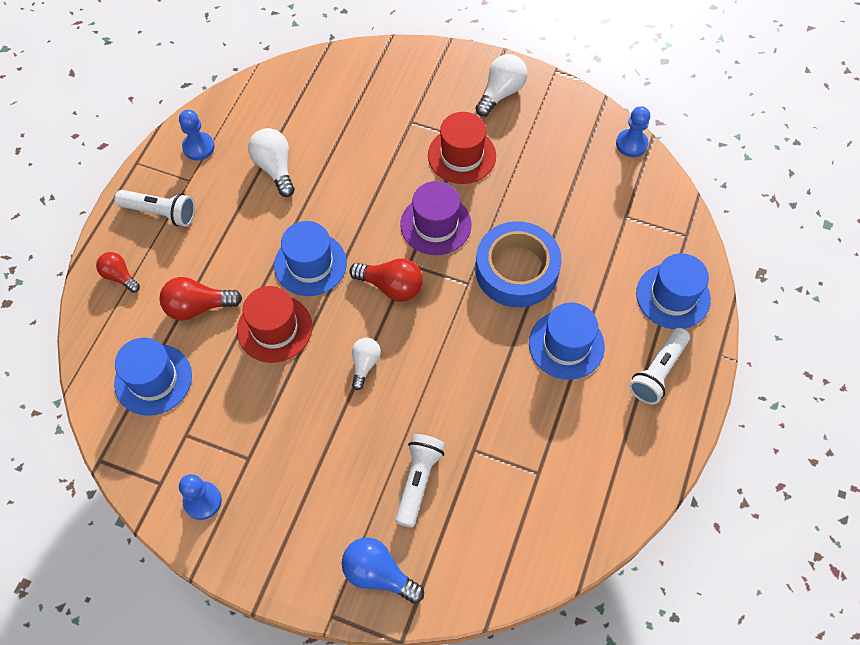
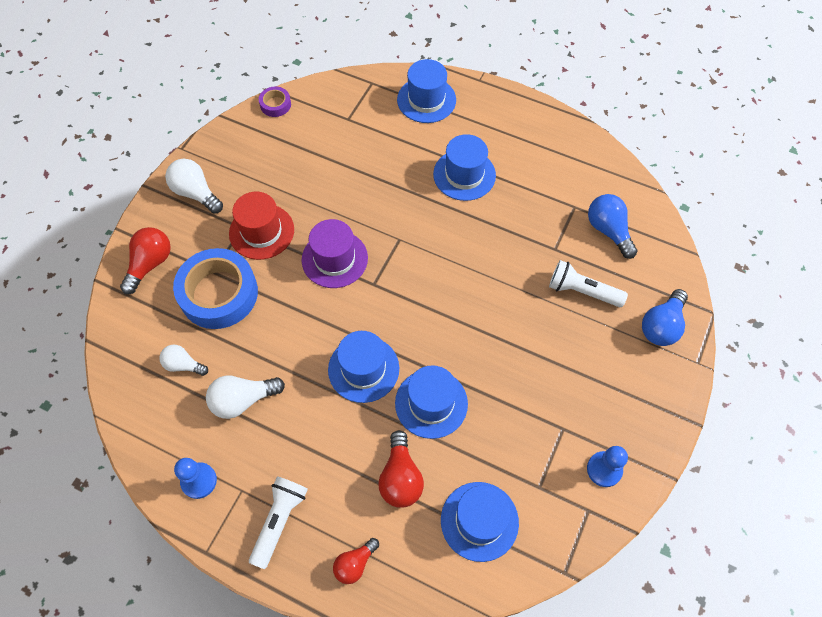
camera: 85 degrees left, 0 degrees up
red hat [237,286,312,363] -> blue hat [395,365,468,439]
red light bulb [349,258,423,302] -> red light bulb moved to [120,227,171,294]
white light bulb [352,338,381,390] -> white light bulb moved to [159,345,208,376]
blue tape [475,221,562,307] -> blue tape moved to [173,248,258,329]
blue pawn [616,106,650,157] -> purple tape [259,86,291,117]
white flashlight [629,328,690,404] -> none
none -> blue light bulb [588,194,638,259]

